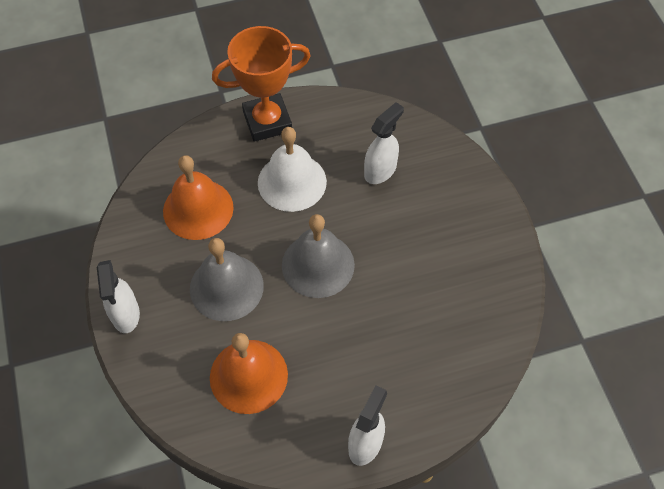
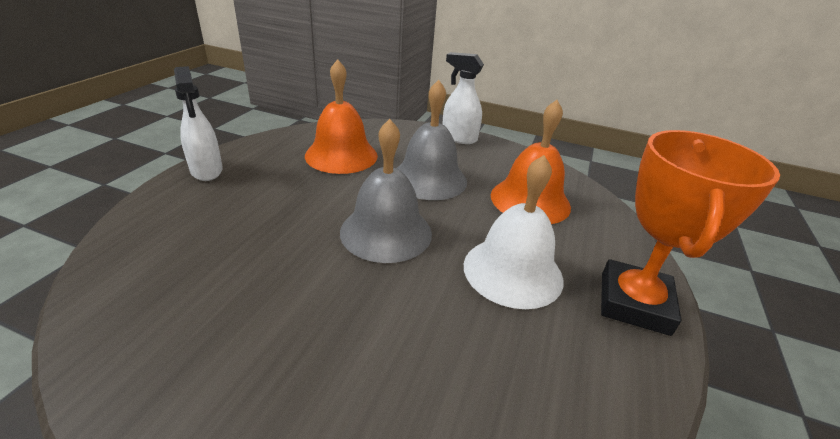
camera: 125 degrees right, 25 degrees down
white spray bottle [364,102,404,184] -> none

